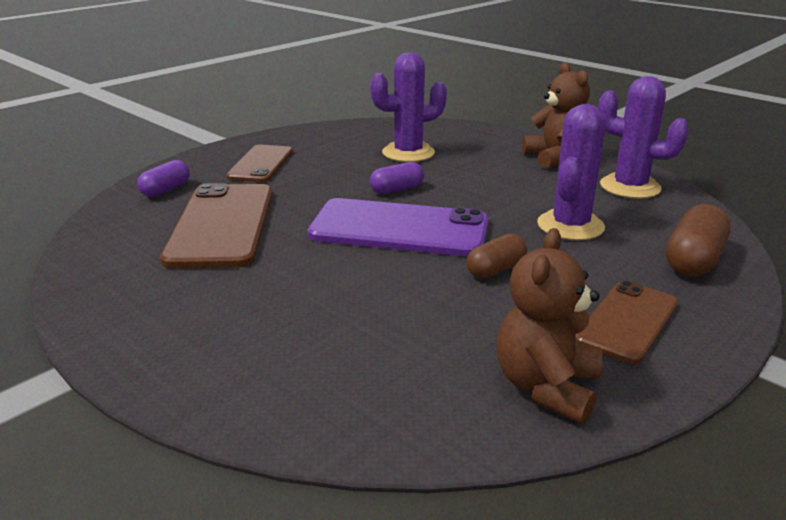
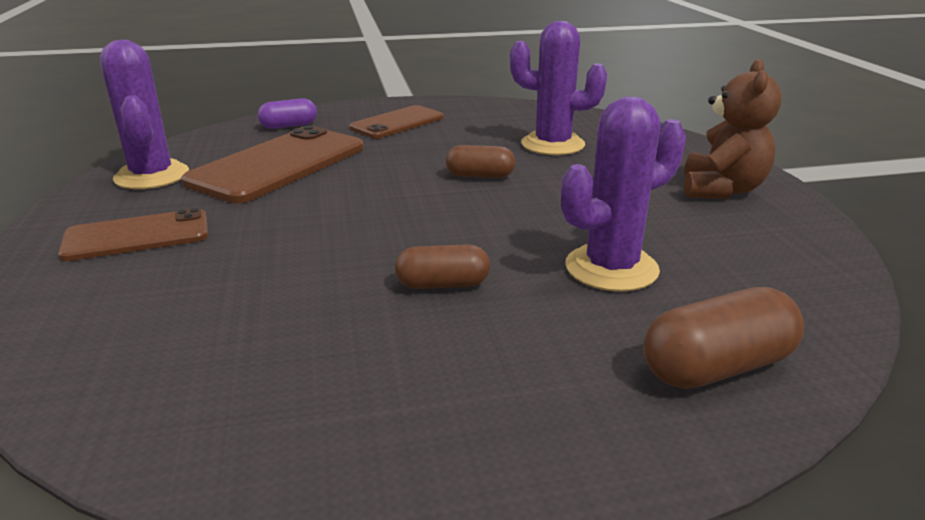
camera: 35 degrees right, 0 degrees up
purple phone [307,198,489,257] -> none
purple capsule [370,162,424,194] -> brown capsule [446,145,515,178]
brown teddy bear [496,228,603,424] -> none
brown phone [576,281,678,364] -> brown phone moved to [58,208,208,261]
purple cactus [598,76,689,199] -> purple cactus moved to [100,40,189,189]

